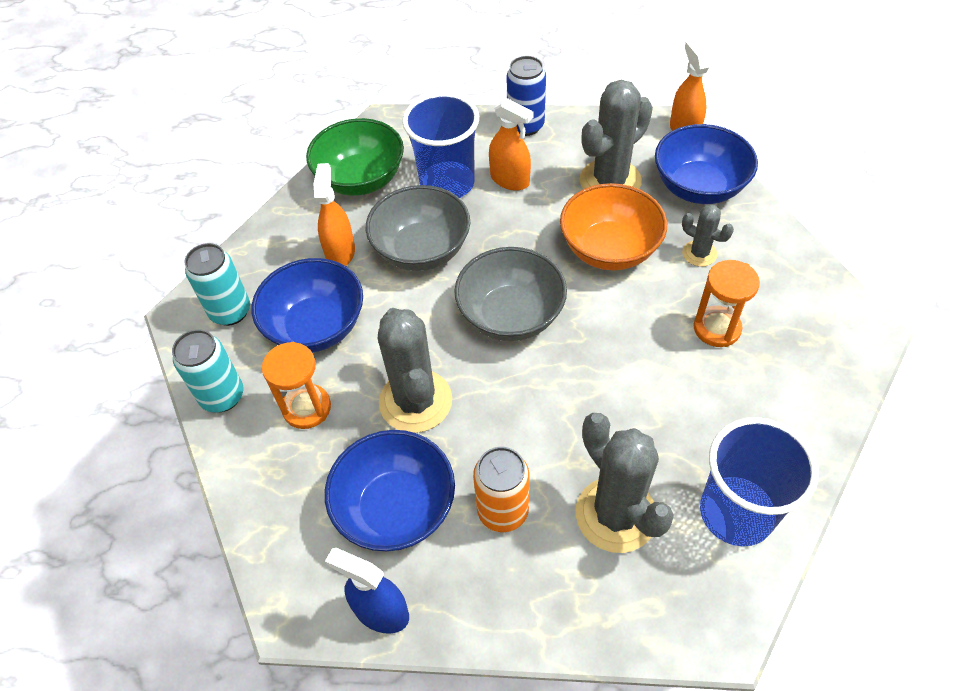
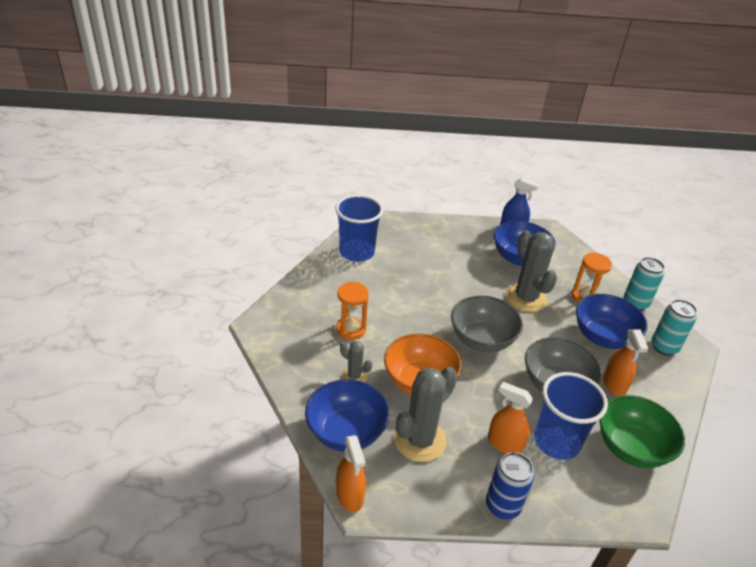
camera: 170 degrees right, 15 degrees down
orange can [473,447,530,532] -> none
grey cactus [576,413,674,553] -> none

